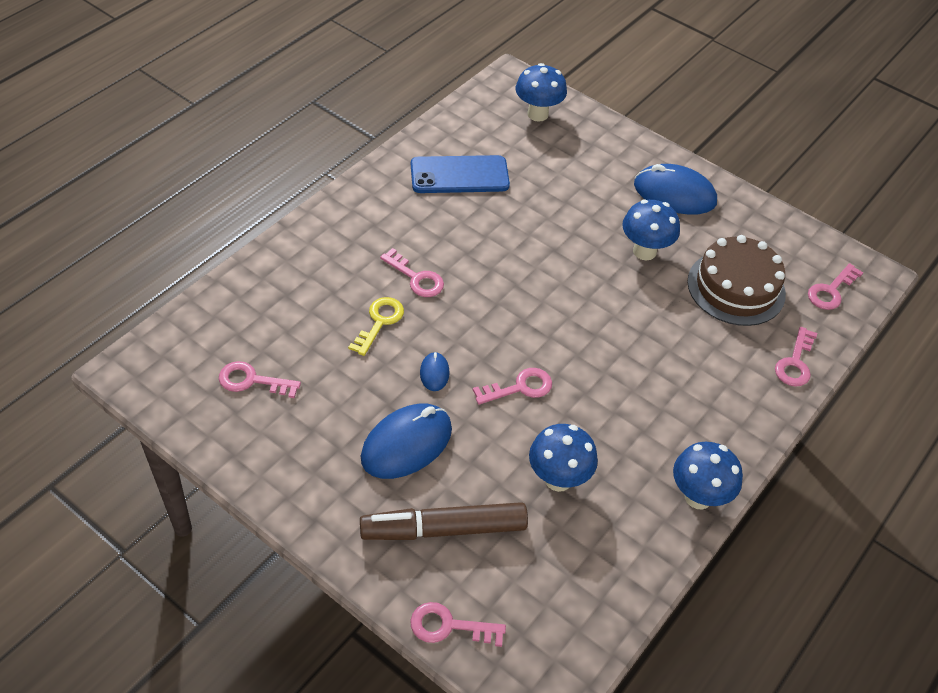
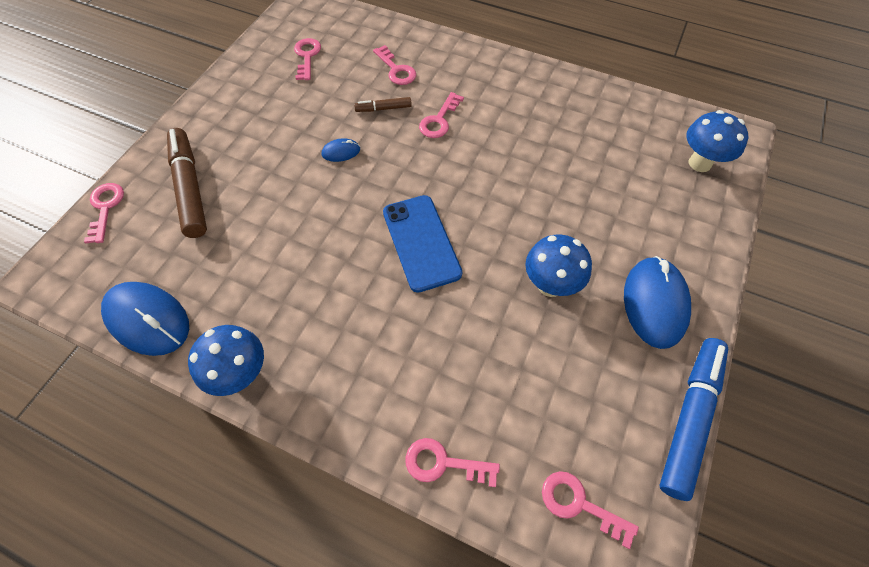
camera: 80 degrees right, 10 degrees up
yellow key [348,297,404,356] -> brown marker [354,97,412,112]
blue mouse [361,404,452,479] -> blue mouse moved to [101,282,189,356]
blue phone [411,155,510,193] -> blue phone moved to [383,195,462,293]
pink key [473,368,552,405] -> pink key moved to [373,45,416,85]
blue mushroom [529,424,598,492] -> none
brown cake [687,235,786,326] -> none
none -> blue marker [659,338,728,501]

